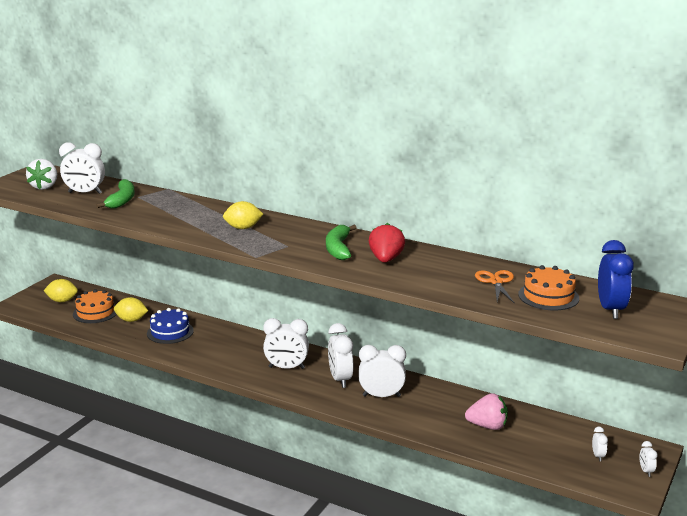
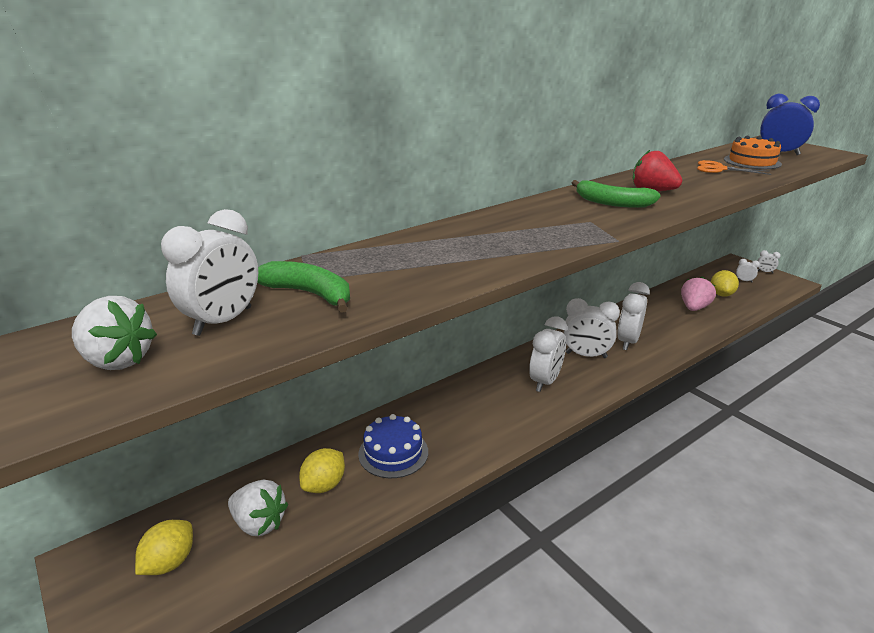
camera: 65 degrees left, 5 degrees up
orange cake [73,289,117,323] -> white strawberry [228,479,289,536]
yellow lemon [223,201,263,229] -> yellow lemon moved to [711,270,739,297]

